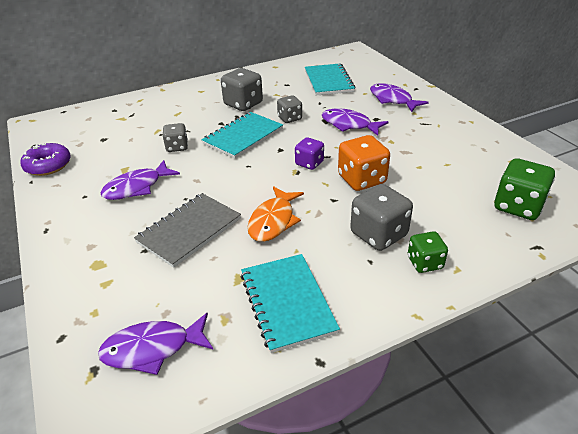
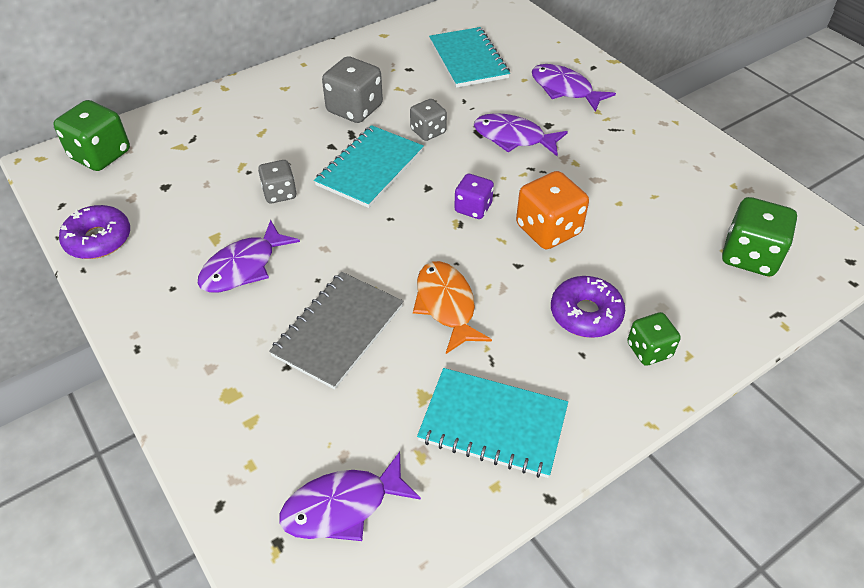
camera: 10 degrees left, 10 degrees up
turquoise notebook [241,254,340,353] -> turquoise notebook turned 45 degrees counterclockwise [417,368,568,478]
orange fish [247,186,304,242] -> orange fish turned 150 degrees clockwise [413,261,492,354]
grey dice [350,184,413,251] -> purple donut [551,276,625,338]
none -> green dice [53,100,130,171]

